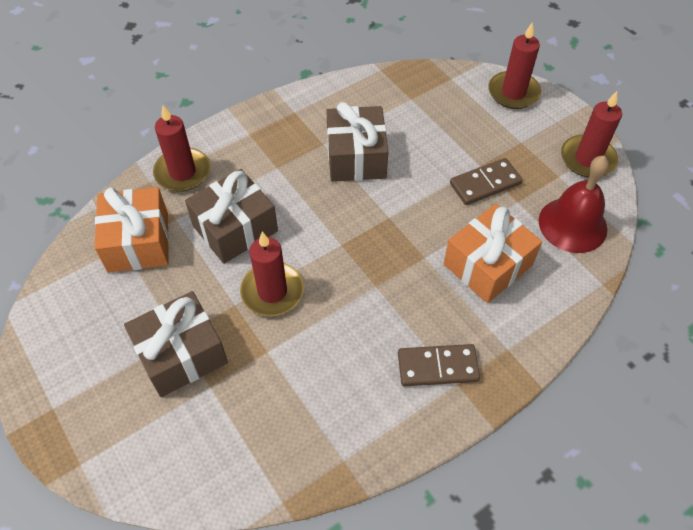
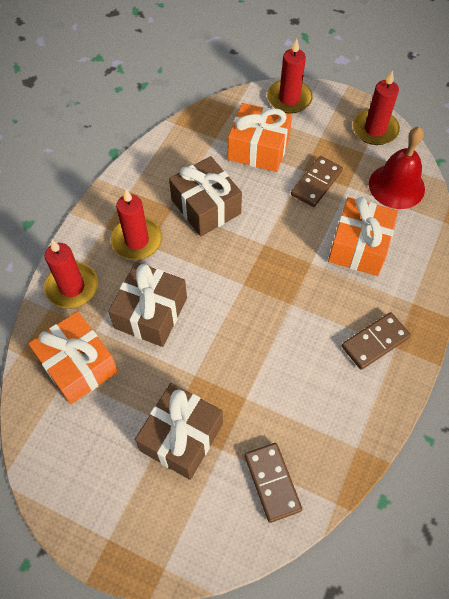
camera: 30 degrees left, 5 degrees up
red candle [240,232,304,316] -> red candle moved to [111,189,162,260]
none -> orange gift [228,103,292,172]
none -> brown domino [245,443,302,523]

